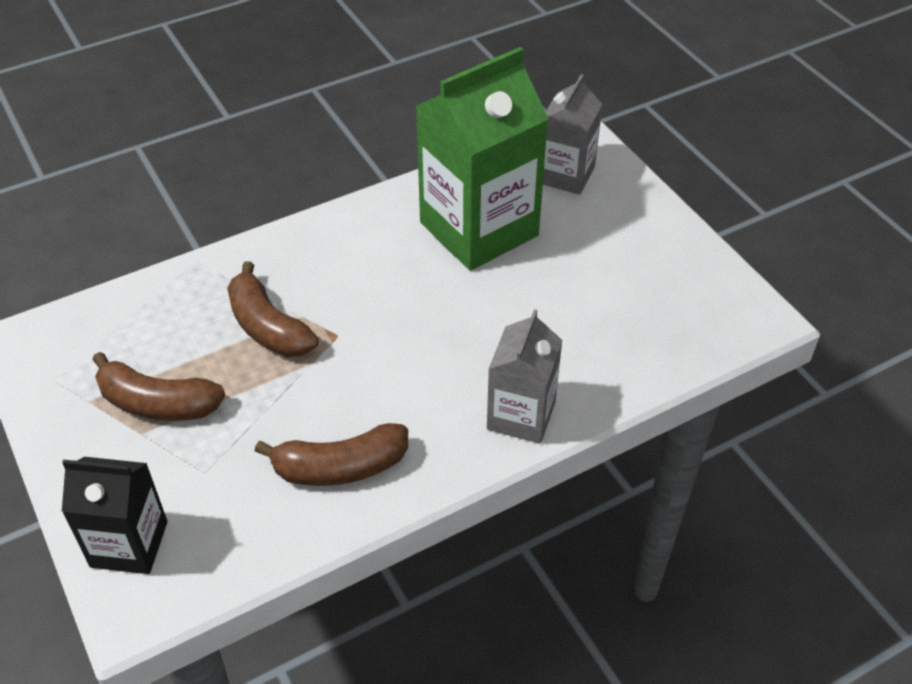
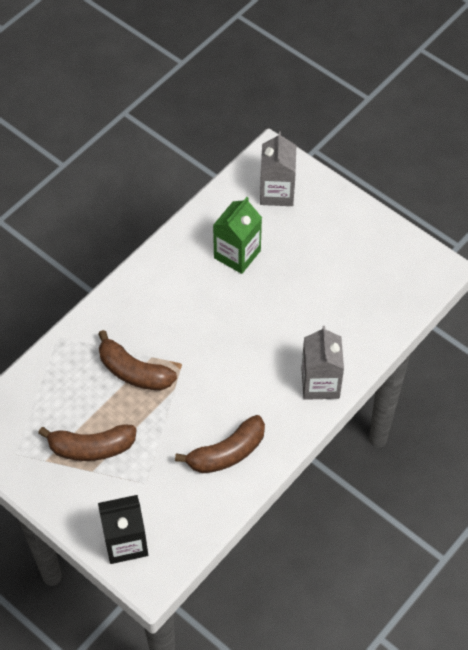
camera: 20 degrees left, 10 degrees up
green carton [416,47,549,271] -> green carton [213,197,262,274], size x0.56

